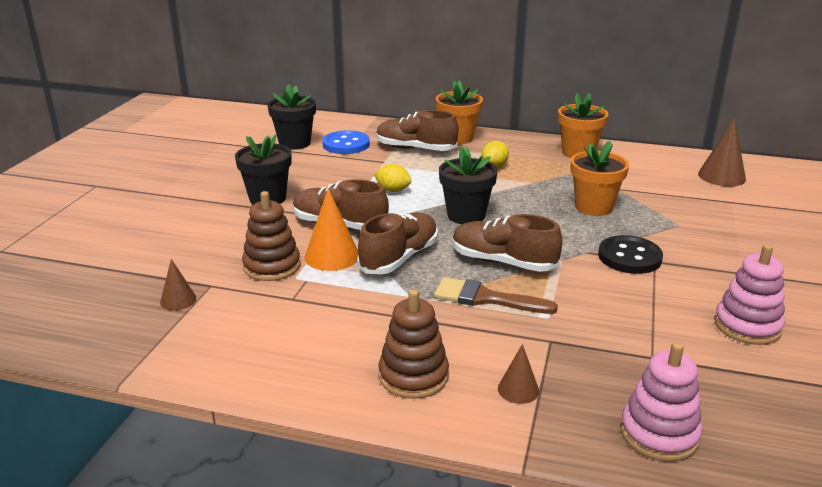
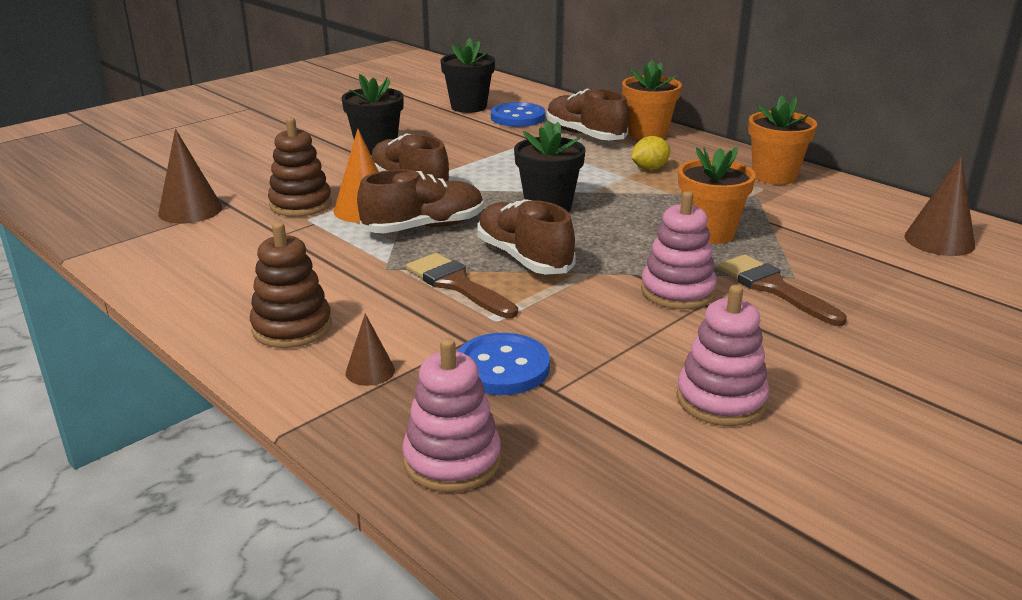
camera: 30 degrees right, 0 degrees up
brown cone [160,259,196,310] -> brown cone [158,129,222,224], size x1.71
yellow lemon [374,164,411,192] -> none
black button [598,235,663,274] -> pink stacking toy [641,191,717,309]
none -> blue button [457,333,550,395]
none -> brown brush [718,254,847,326]

